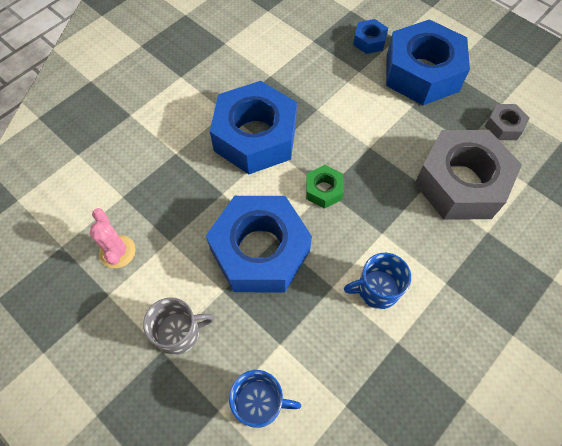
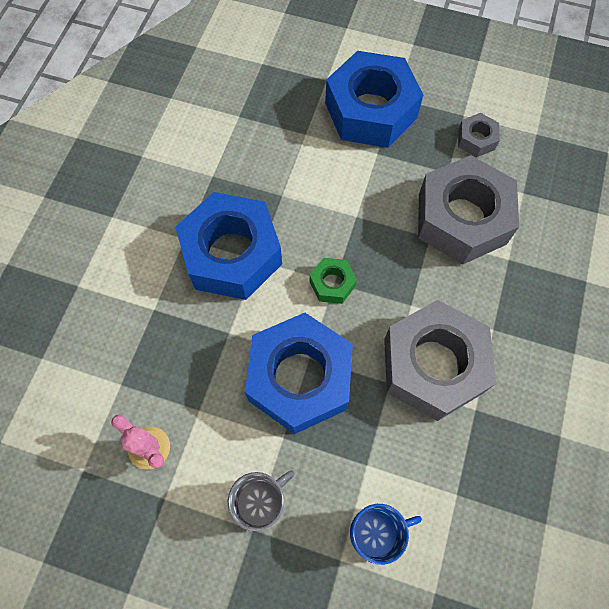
camera: 25 degrees left, 5 degrees up
blue mug [344,253,411,309] -> grey nut [384,300,496,421]
blue nut [353,19,388,54] -> none

